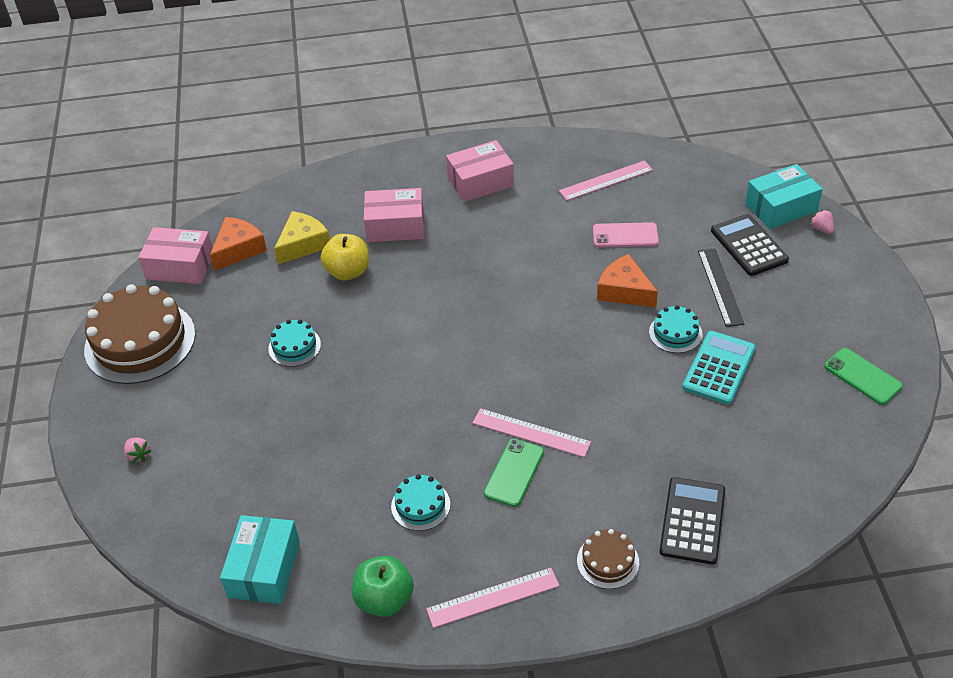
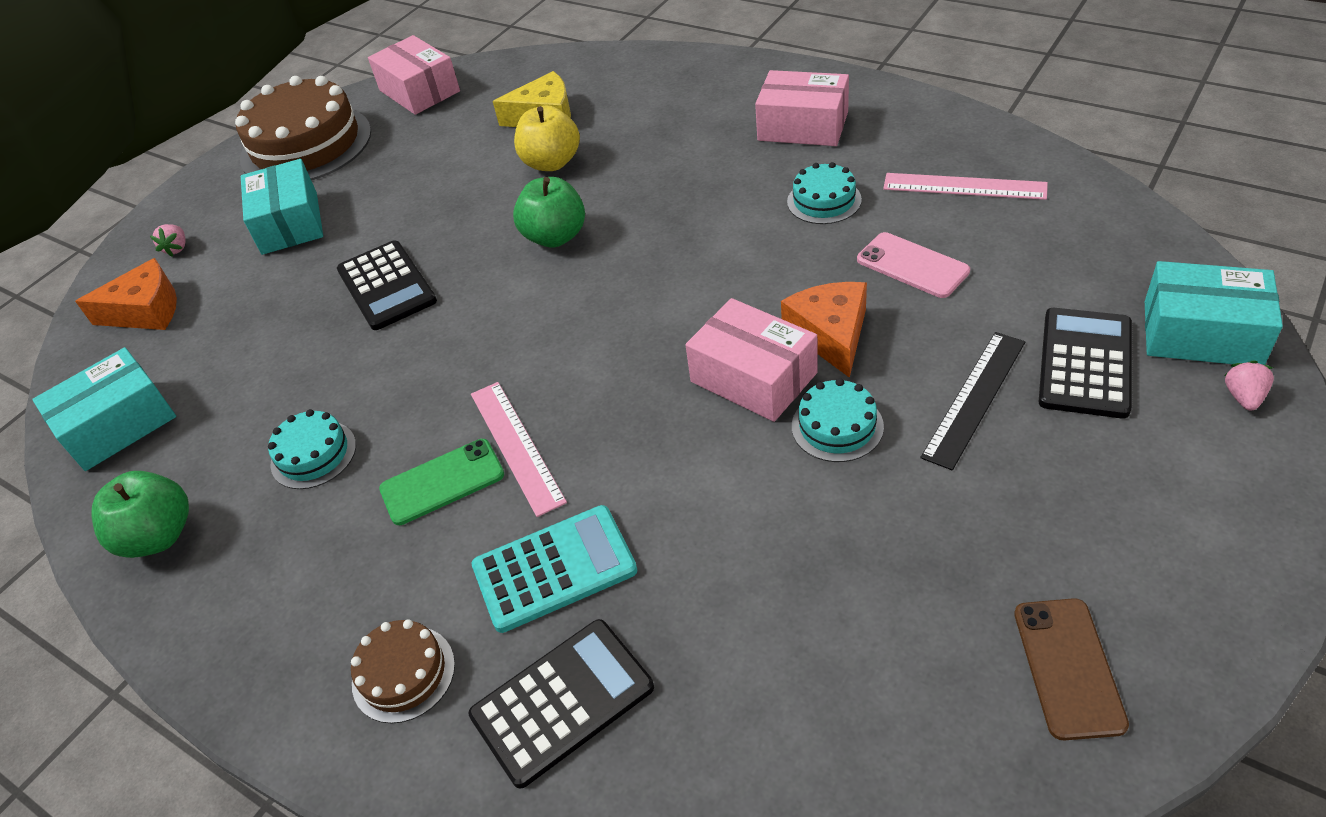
camera: 45 degrees right, 0 degrees up
orange cheese [210,217,267,271] -> orange cheese moved to [75,258,177,330]
turquoise cake [268,320,321,367] -> turquoise cake moved to [787,162,862,224]
pink box [364,188,424,242] -> pink box moved to [685,298,818,422]
pink ruler [426,568,559,628] -> none
turquoise calculator [682,331,756,405] -> turquoise calculator moved to [472,505,637,633]
green phone [824,348,903,405] -> brown phone [1014,598,1129,741]
none -> turquoise box [241,159,323,255]
none -> black calculator [337,240,437,330]
none -> green apple [513,177,585,248]

